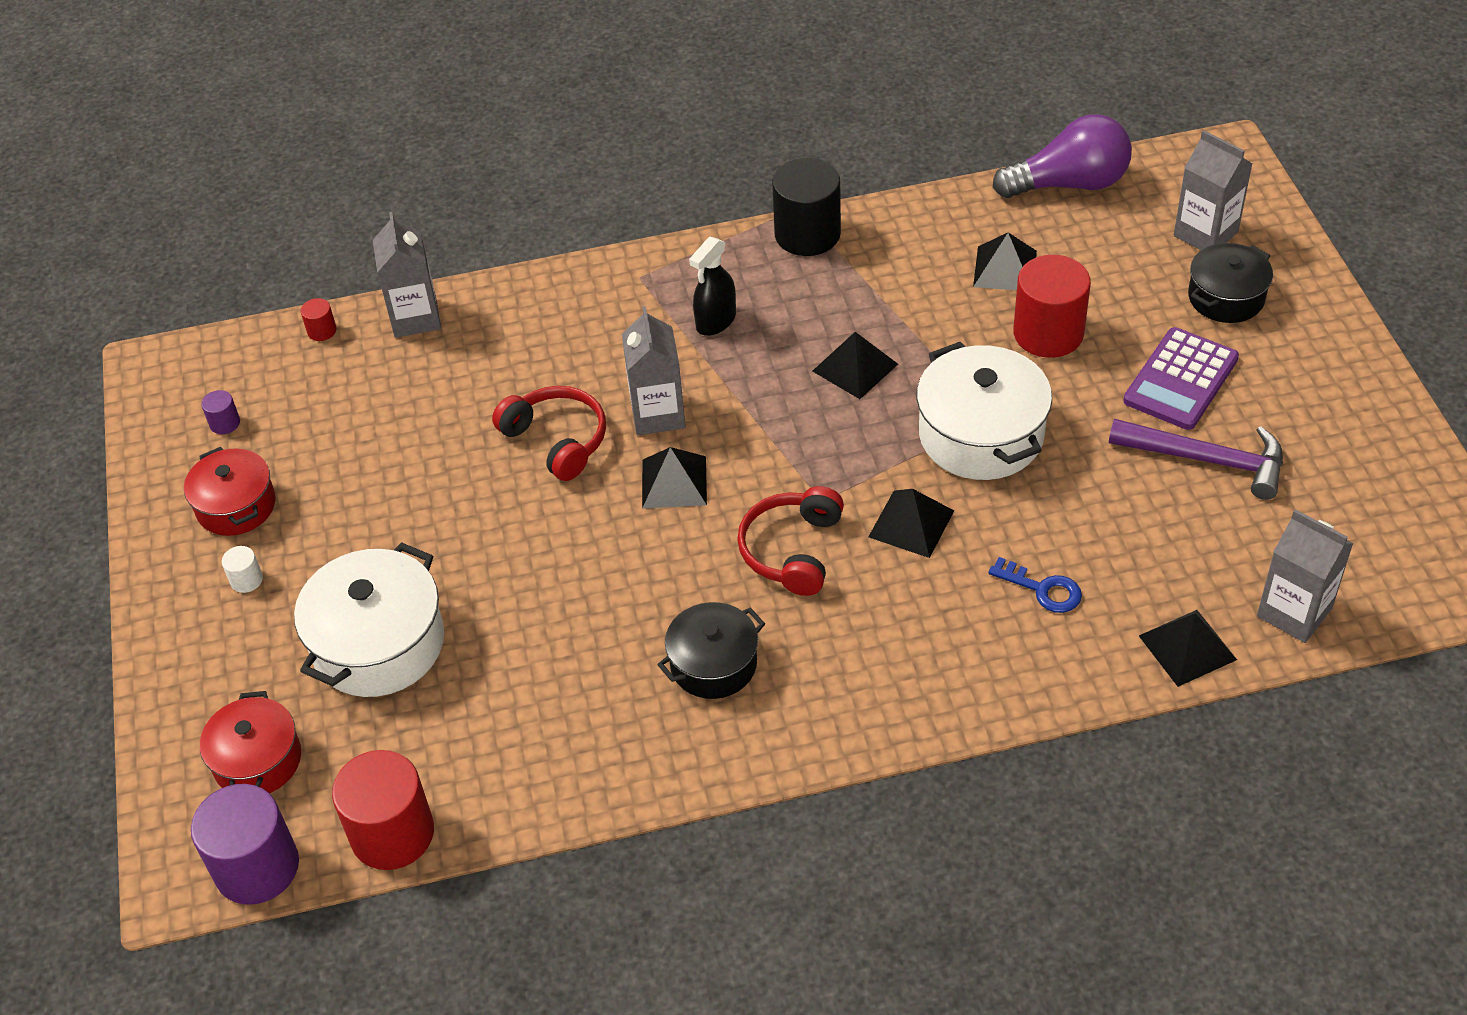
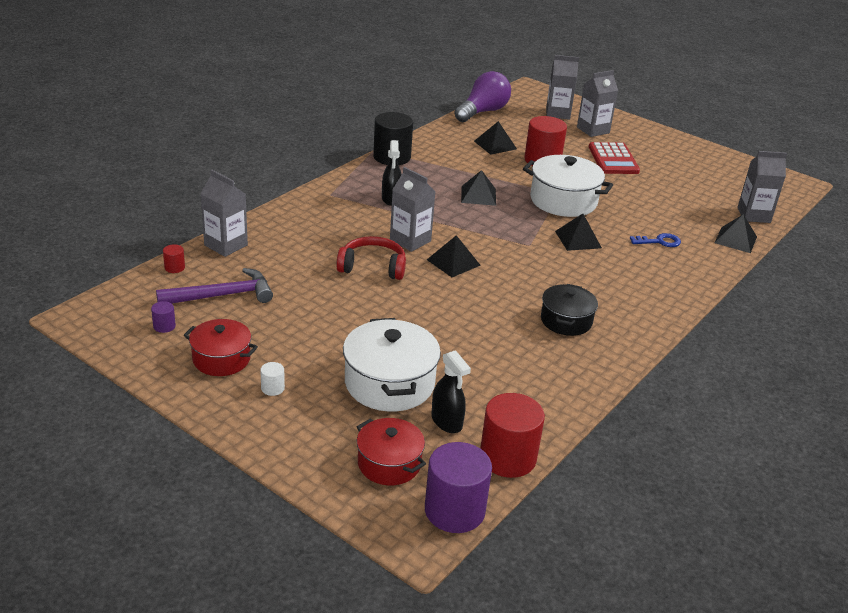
camera: 45 degrees left, 15 degrees down
red headphones [737,486,844,596] -> none
purple hammer [1109,419,1283,500] -> purple hammer moved to [156,268,273,304]
purple calculator [1123,327,1239,430] -> red calculator [589,142,640,174]
black pot [1188,243,1273,323] -> grey carton [577,70,618,137]
none -> black spray bottle [431,350,471,433]

